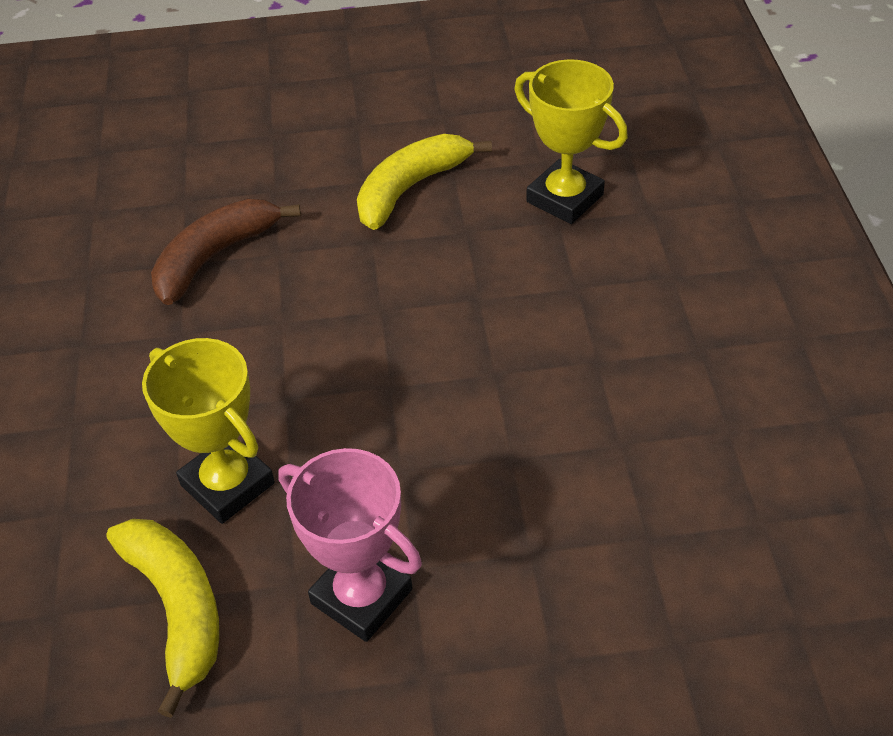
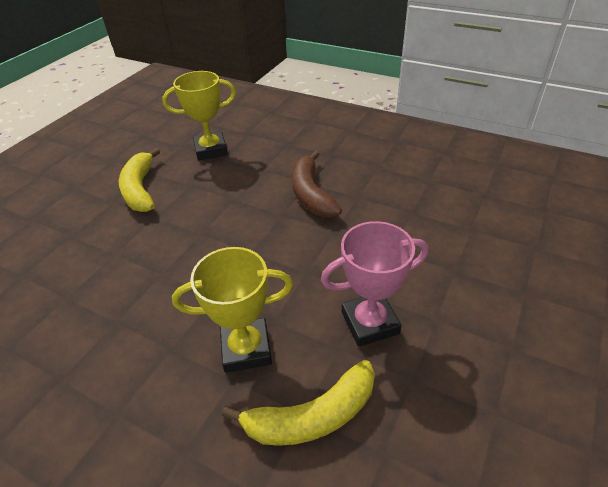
camera: 55 degrees left, 5 degrees down
yellow banana [106,519,219,718] -> yellow banana turned 150 degrees clockwise [222,360,375,446]
brown banana [151,199,301,305] -> brown banana moved to [292,151,342,217]

